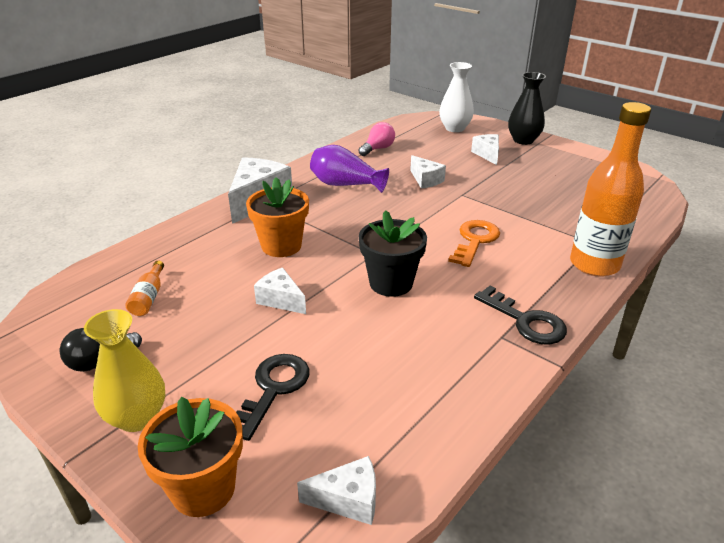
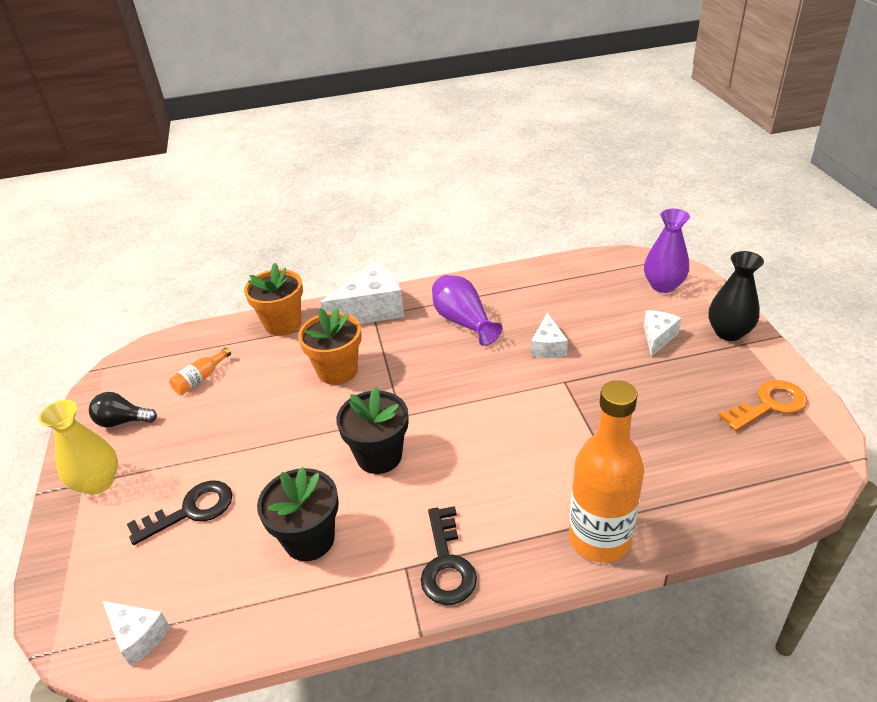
camera: 40 degrees right, 5 degrees up
orange flower pot [138,397,243,517] -> orange flower pot moved to [244,263,303,336]
white cheese [254,267,306,314] -> none
pink light bulb [358,122,395,156] -> none
white vase [439,62,474,132] -> purple vase [644,208,690,293]
orange key [448,220,500,267] -> orange key moved to [719,380,807,431]
none -> black flower pot [257,467,339,561]

